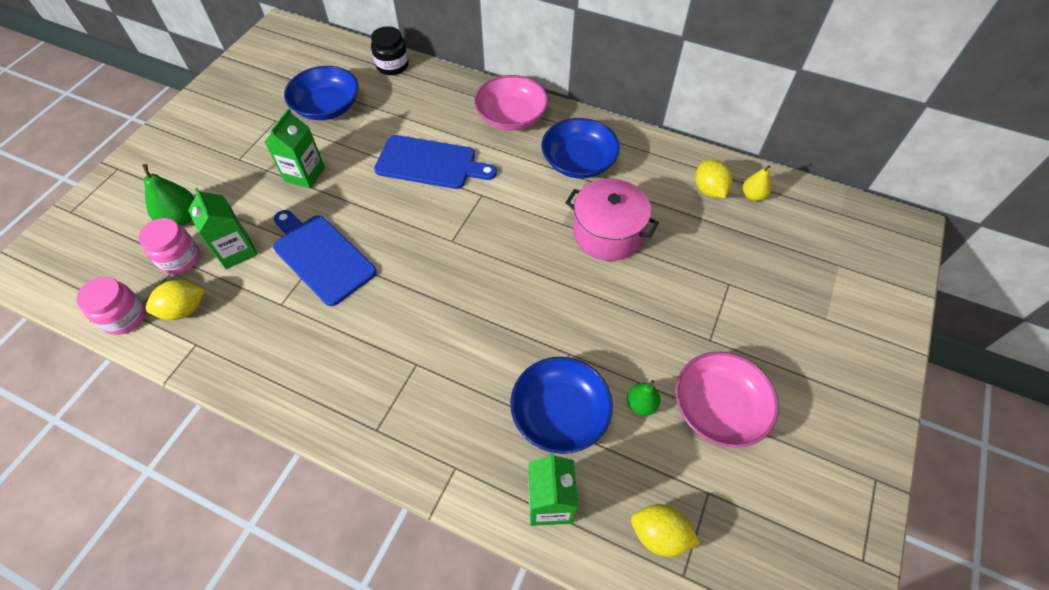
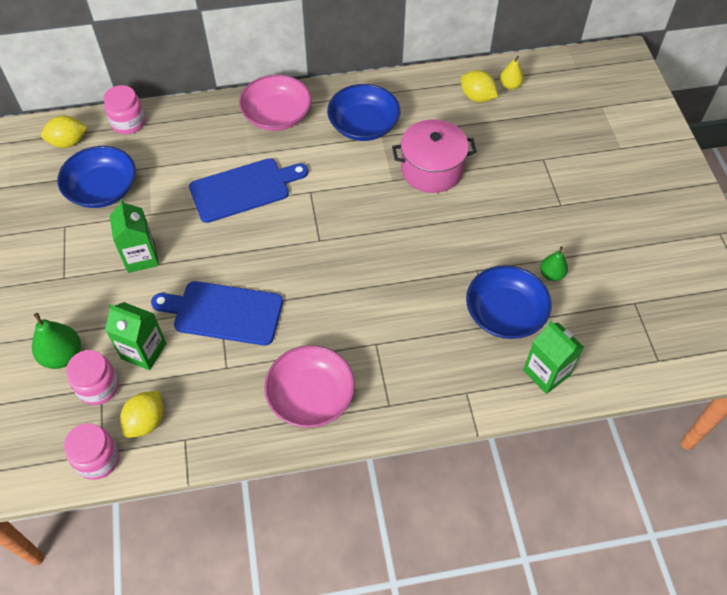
camera: 35 degrees left, 0 degrees up
black jar [371,26,409,75] -> pink jar [104,85,145,134]
yellow lemon [631,504,700,557] -> yellow lemon moved to [41,116,88,148]
pink bowl [675,351,779,448] -> pink bowl moved to [264,345,355,428]

